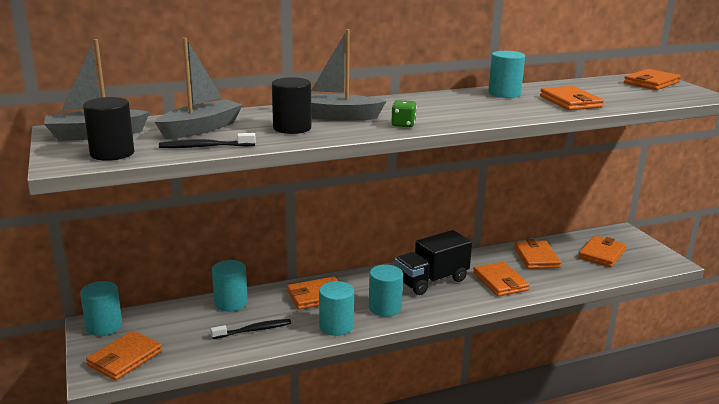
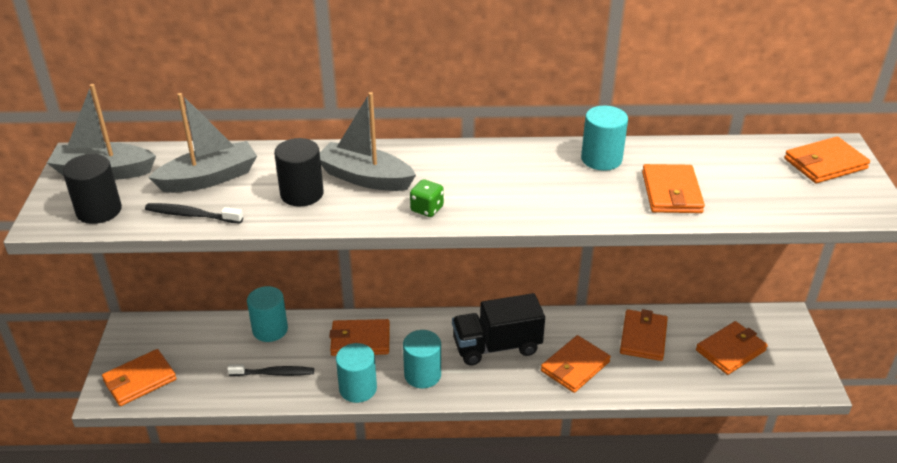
camera: 20 degrees right, 15 degrees up
turquoise cylinder [80,281,122,336] -> none
orange wallet [473,262,530,296] -> orange wallet turned 45 degrees clockwise [541,335,611,393]

